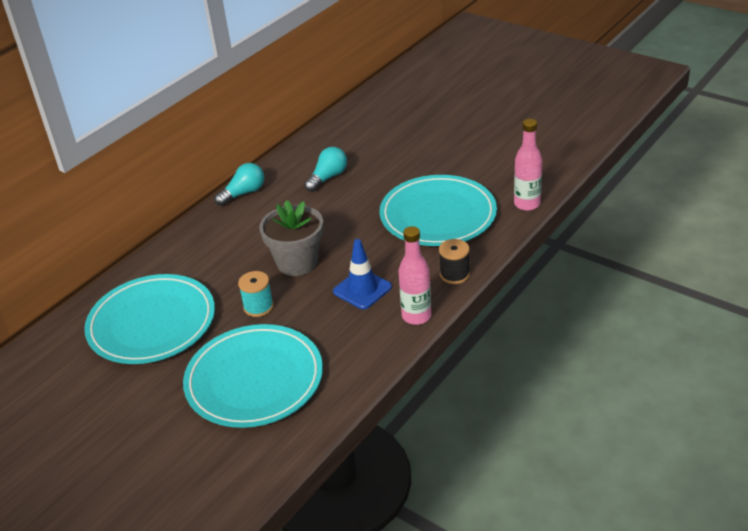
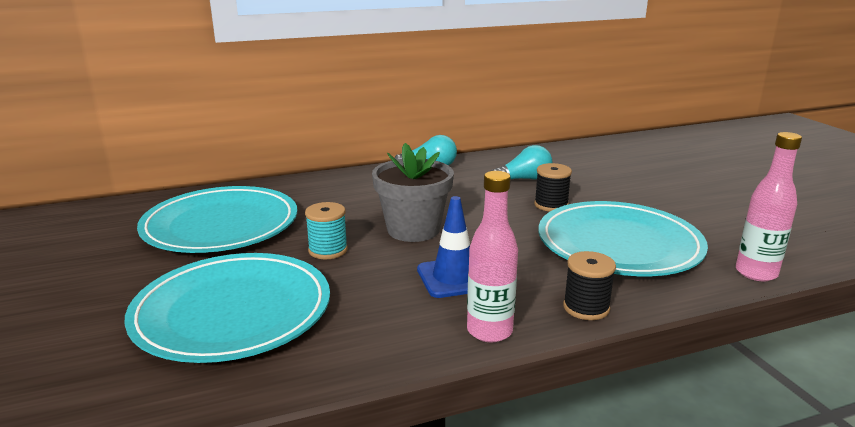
camera: 30 degrees right, 15 degrees down
none -> black spool [534,163,572,212]

